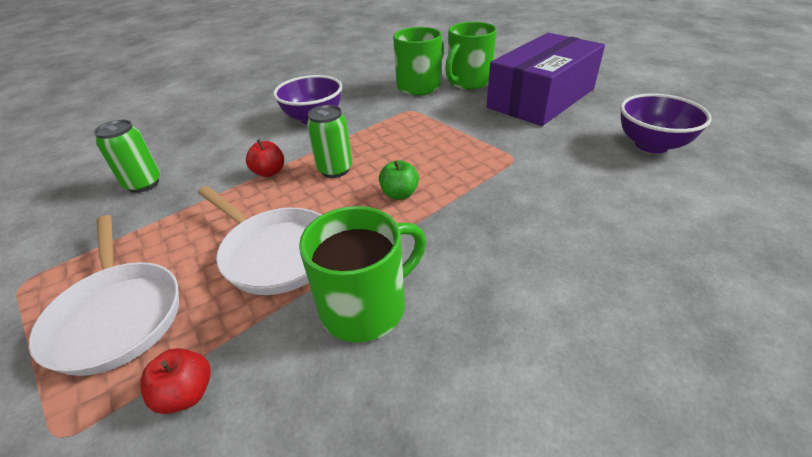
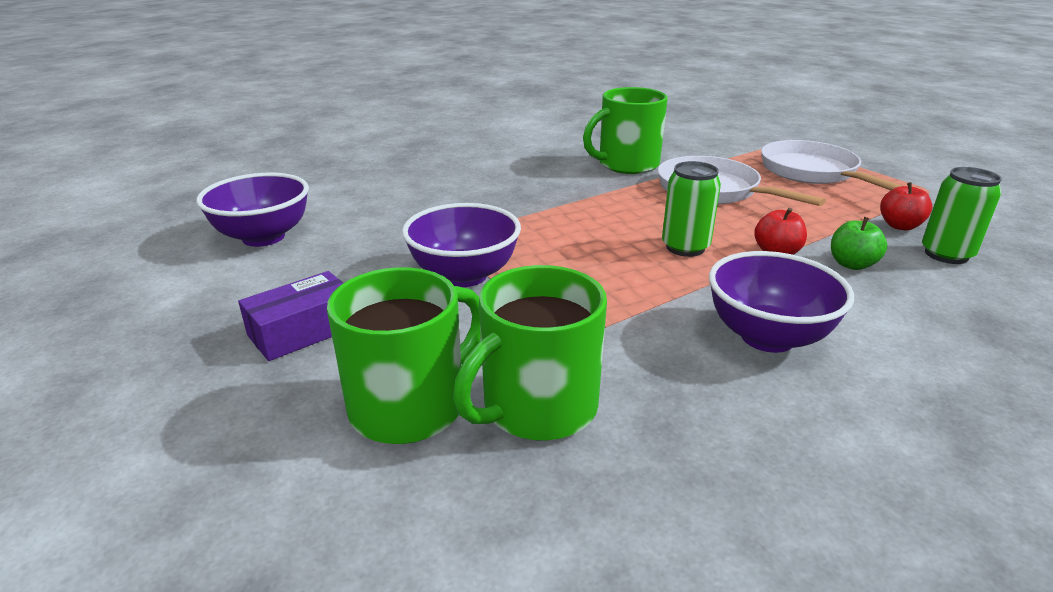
camera: 175 degrees left, 10 degrees down
red apple [140,348,211,414] -> red apple moved to [880,182,932,230]
green apple [379,160,419,200] -> green apple moved to [831,217,888,270]
purple box [487,33,605,126] -> purple box [238,271,343,361], size x0.45
none -> purple bowl [402,203,521,287]

